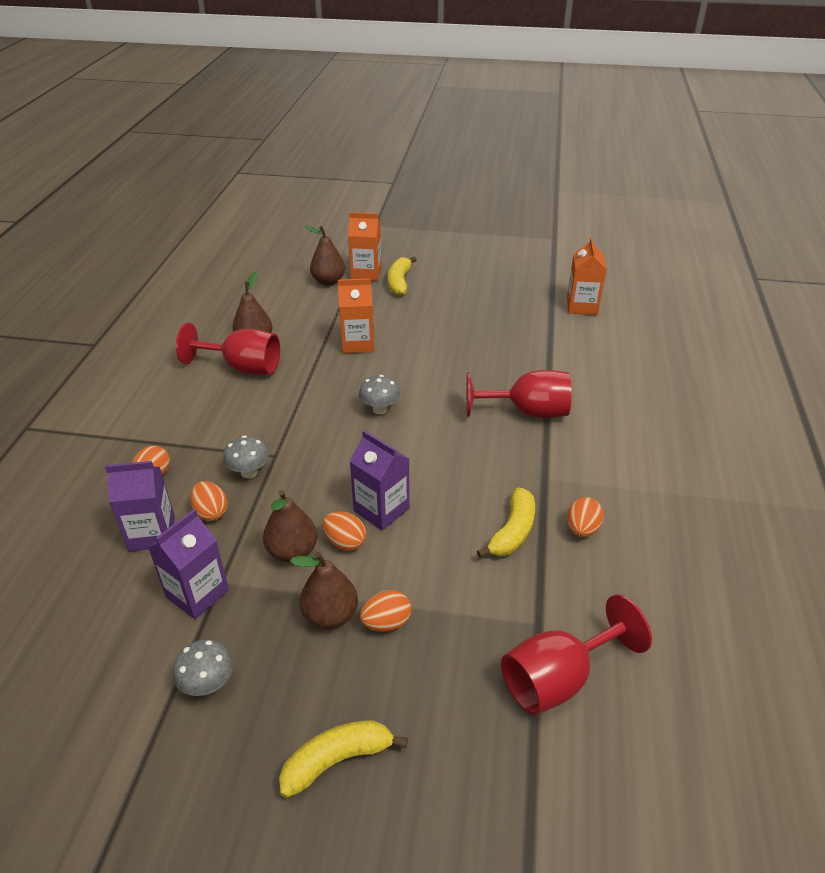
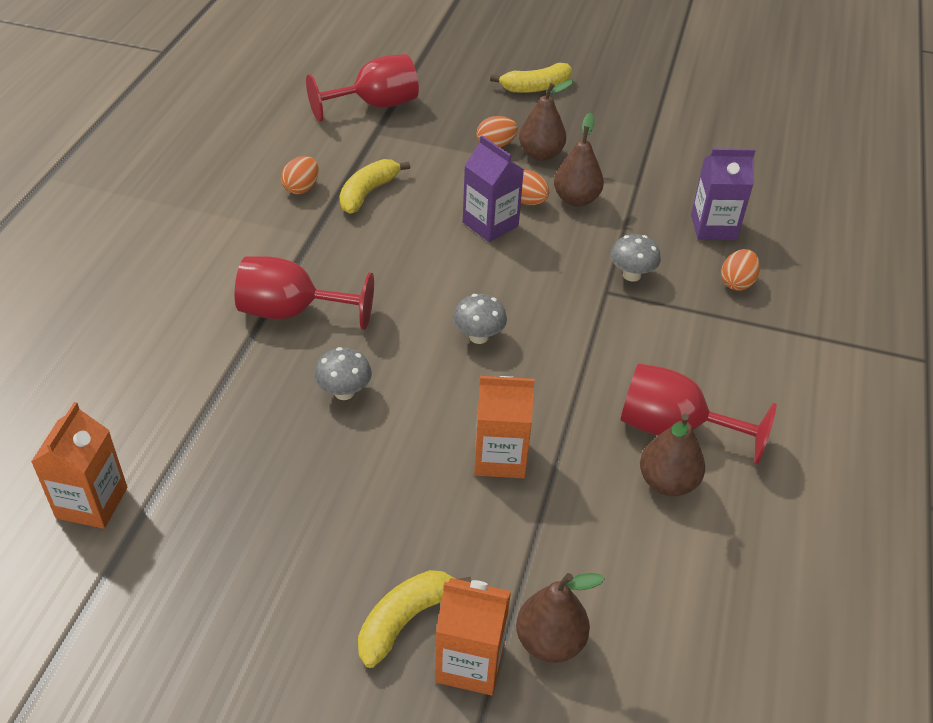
camera: 175 degrees left, 5 degrees up
purple carton [148,509,229,619] -> none
grey mushroom [173,639,234,696] -> grey mushroom moved to [314,347,372,400]
orange egg [190,481,228,521] -> none
yellow banana [388,257,417,296] -> yellow banana turned 150 degrees counterclockwise [358,570,471,668]

